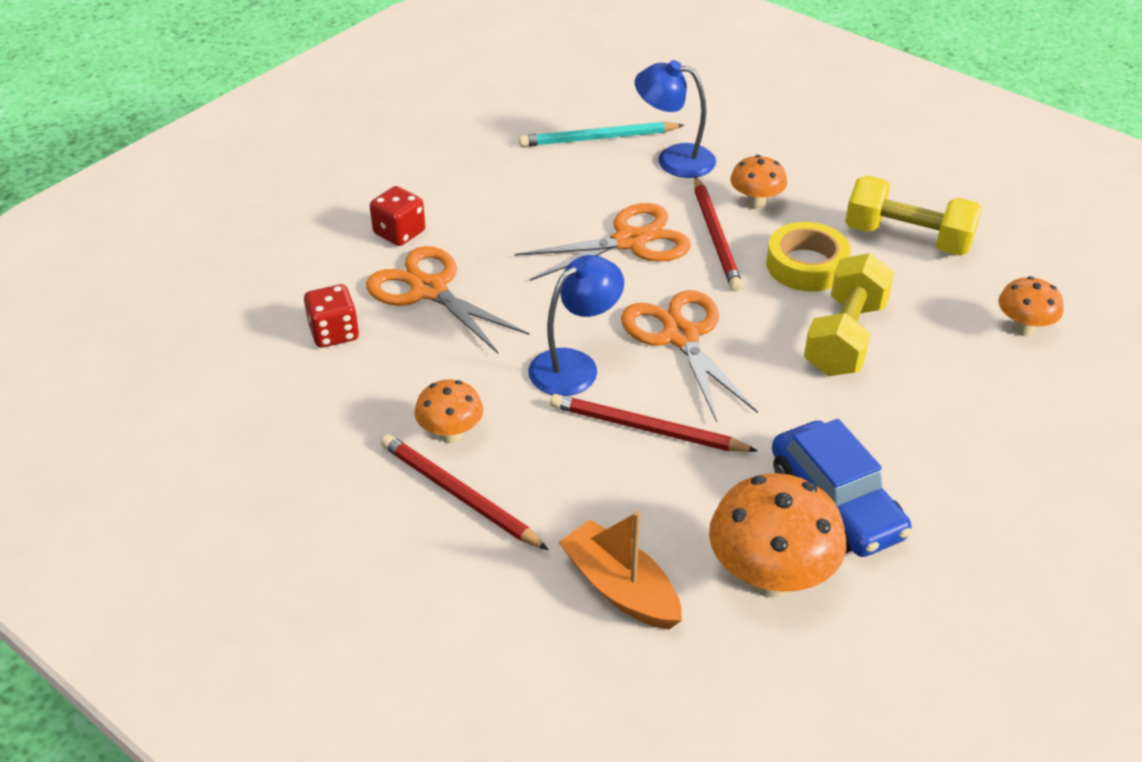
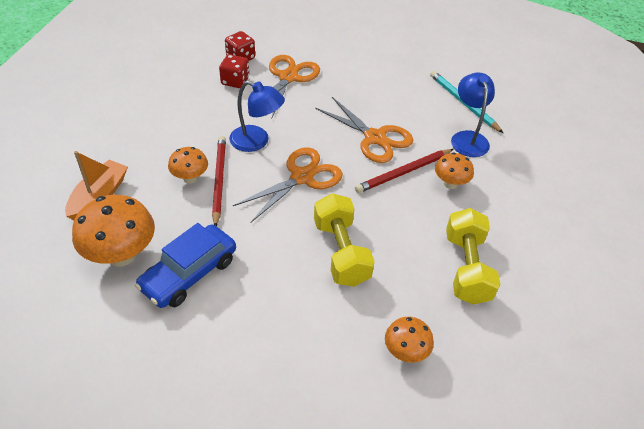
camera: 65 degrees right, 5 degrees up
red dice [370,186,425,246] -> red dice moved to [219,54,249,88]
red pencil [381,434,549,550] -> none
orange mushroom [415,380,483,443] -> orange mushroom moved to [168,147,208,184]
yellow tape [766,222,851,292] -> none
yellow dumbbell [804,253,895,376] -> yellow dumbbell turned 75 degrees clockwise [314,193,375,287]

